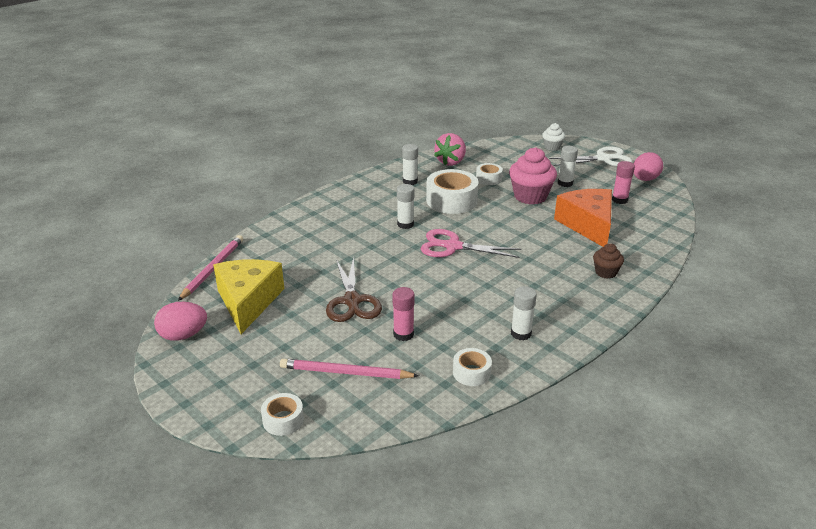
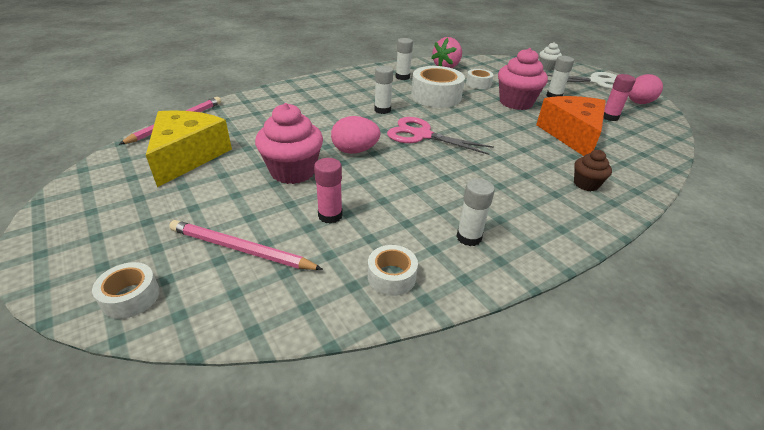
camera: 10 degrees right, 5 degrees up
pink egg [154,302,207,341] -> pink egg moved to [331,116,381,154]
brown scissors [326,257,382,322] -> pink cupcake [255,103,323,184]

